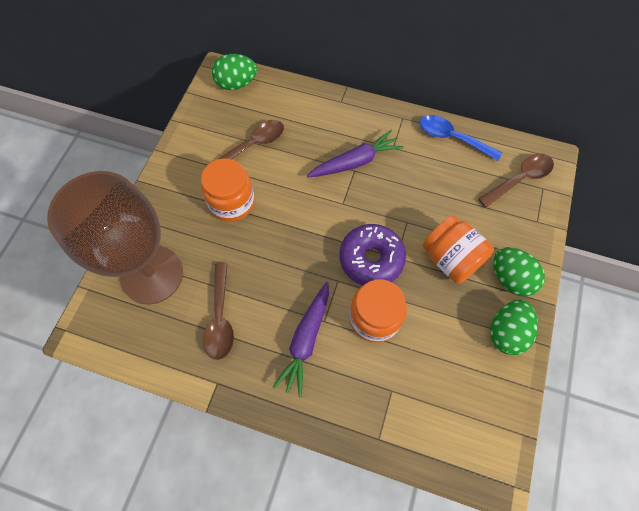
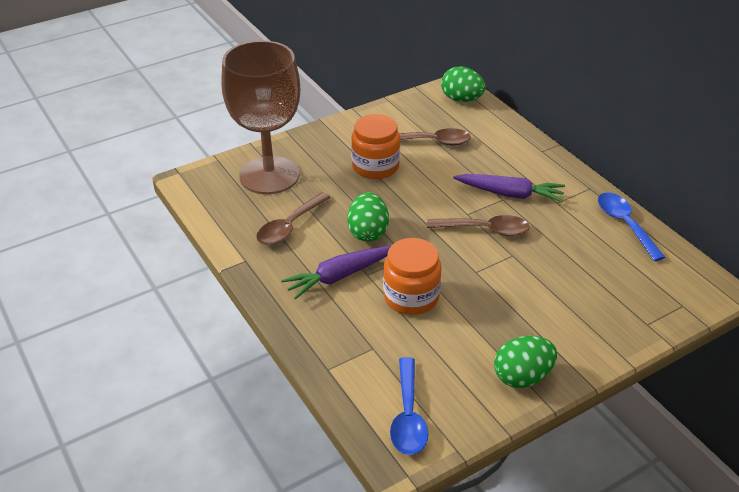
camera: 40 degrees right, 25 degrees down
purple donut [339,224,406,285] -> none
orange jar [423,215,494,284] -> none
brown spoon [478,153,554,207] -> brown spoon moved to [427,215,530,236]
green egg [494,247,545,296] -> green egg moved to [347,192,389,242]
none -> blue spoon [390,357,428,455]

